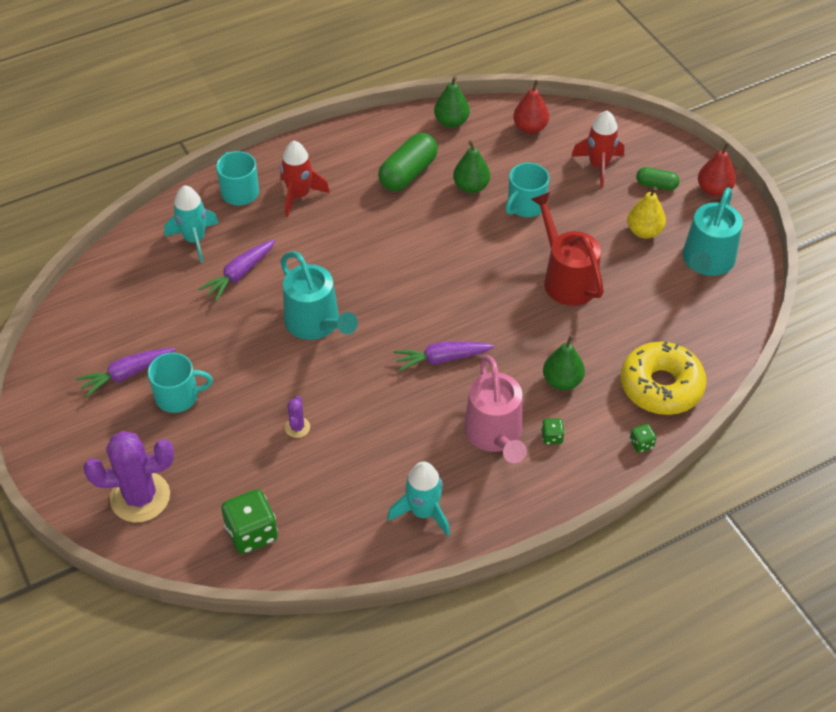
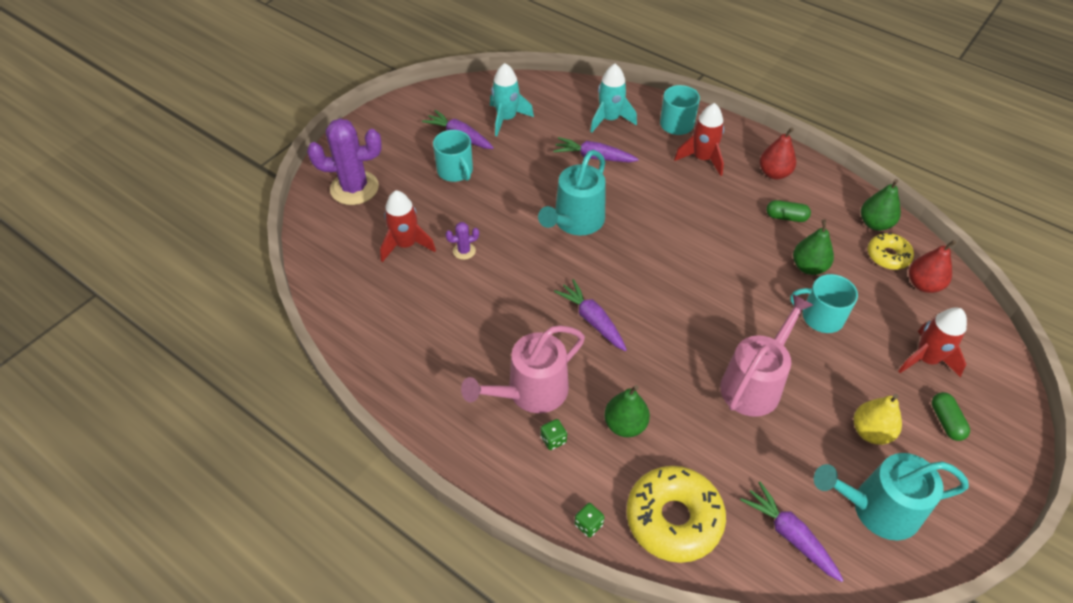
camera: 65 degrees right, 0 degrees up
purple cactus [84,431,174,522] -> purple cactus turned 60 degrees counterclockwise [307,118,382,205]
green dice [221,489,278,554] -> none
green capsule [378,133,438,191] -> green capsule [766,200,811,222], size x0.56
turquoise rocket [387,462,450,536] -> turquoise rocket moved to [490,63,534,136]
red watering can [531,192,604,306] -> pink watering can [720,294,813,417]
red pear [698,142,736,197] -> red pear moved to [760,127,796,179]
none -> red rocket [380,190,436,262]
none -> purple carrot [740,482,843,582]
none -> yellow donut [867,233,914,270]

